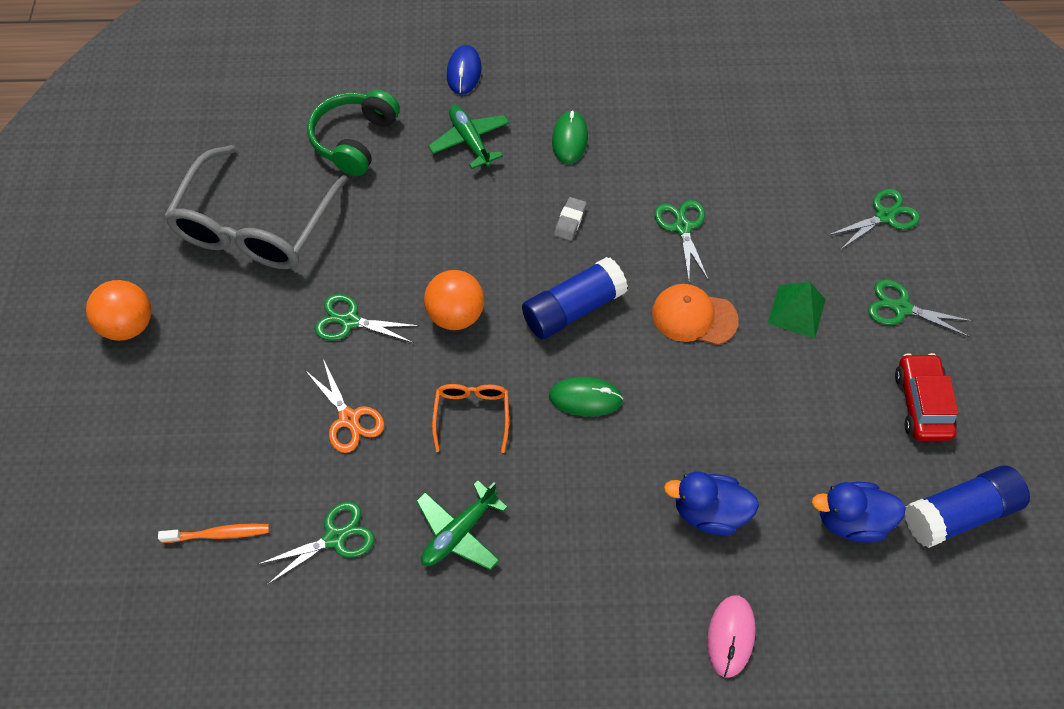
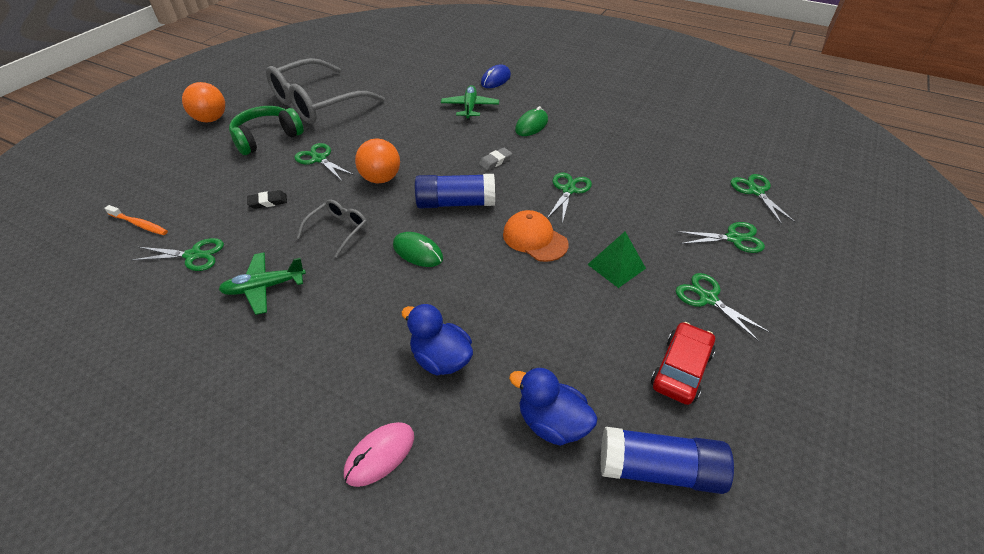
camera: 30 degrees right, 15 degrees down
orange scissors [304,359,384,453] -> black eraser [247,190,287,209]
green headphones [307,90,400,176] -> green headphones moved to [229,106,304,155]
orange glasses [432,384,509,453] -> grey glasses [297,199,367,257]
none -> green scissors [730,174,796,225]

